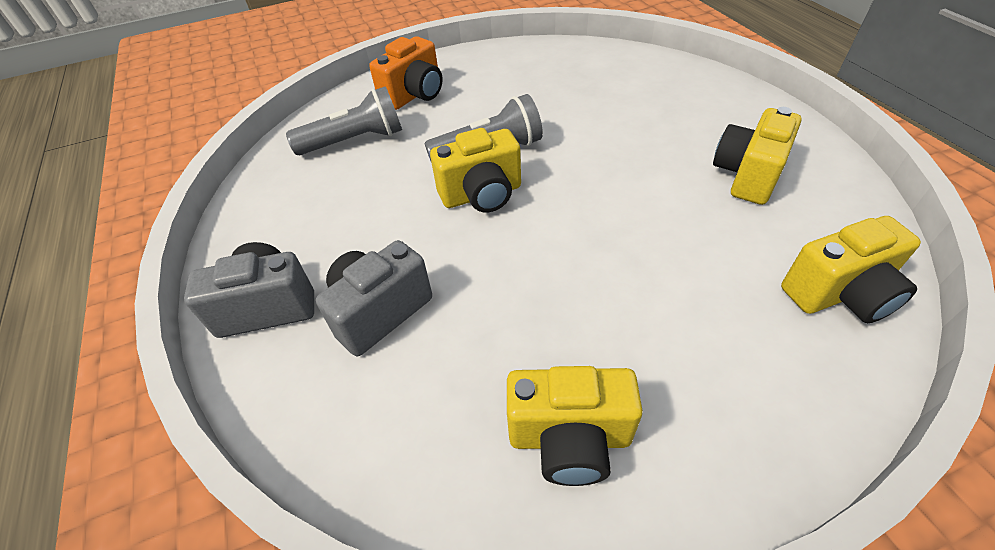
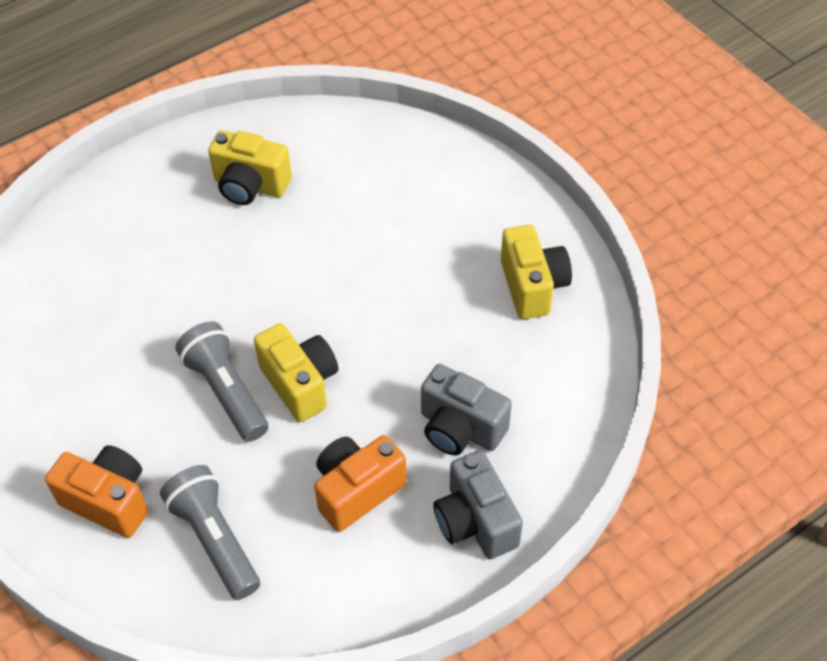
camera: 105 degrees left, 5 degrees up
yellow camera [781,216,921,323] -> none
none -> orange camera [314,435,407,532]

